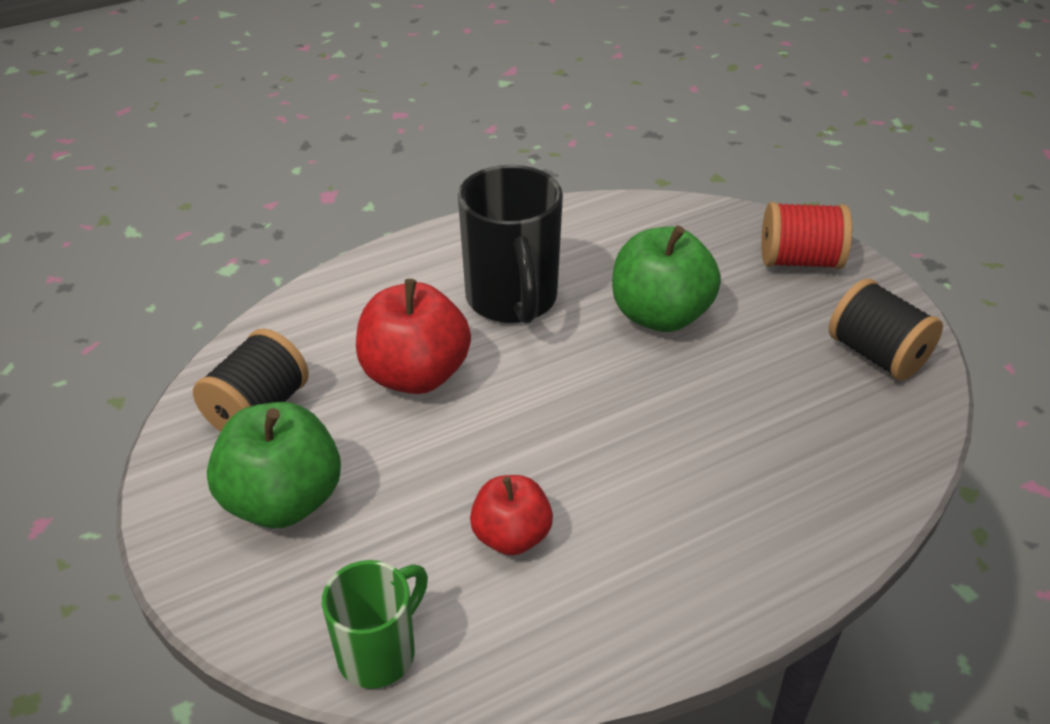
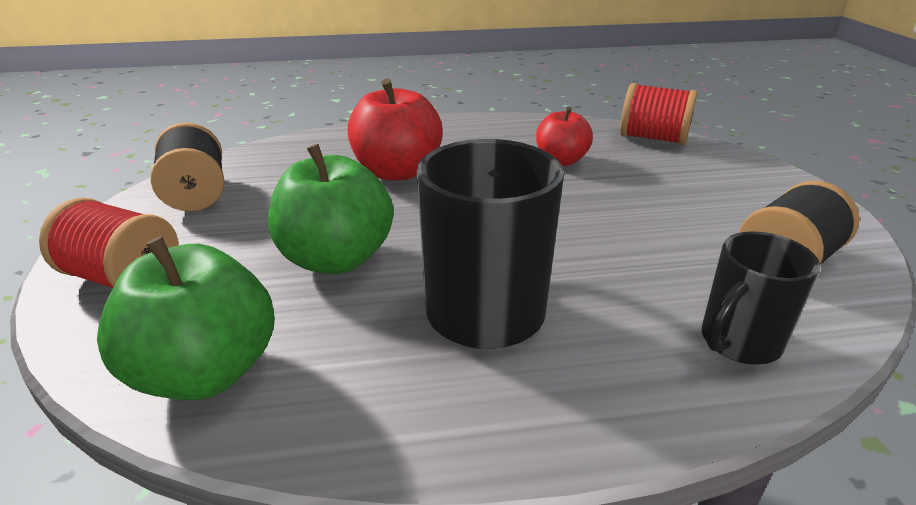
camera: 160 degrees left, 10 degrees down
green apple [207,402,341,528] -> green apple moved to [97,236,275,400]
green mug [322,560,428,689] -> red spool [620,83,697,145]
red apple [356,279,471,394] -> red apple moved to [348,79,443,181]
none -> black mug [702,231,820,365]

